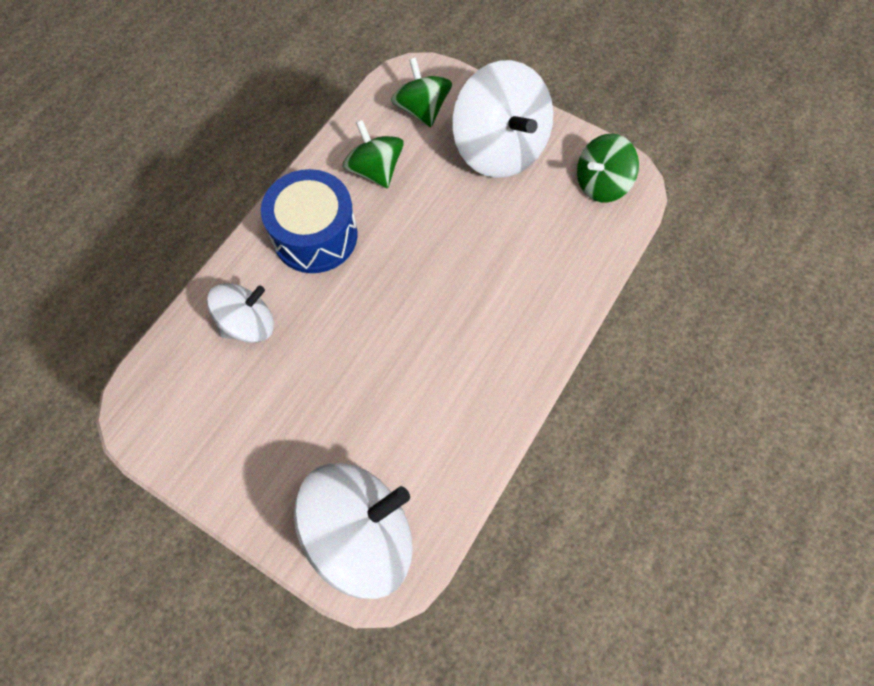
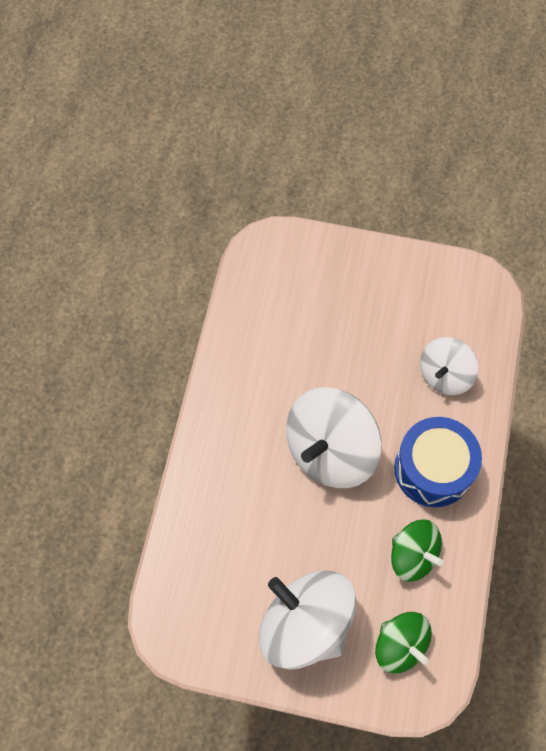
camera: 160 degrees right, 0 degrees up
white spinning top [294,463,413,599] -> white spinning top moved to [286,387,382,488]
green spinning top [577,134,639,202] -> none

